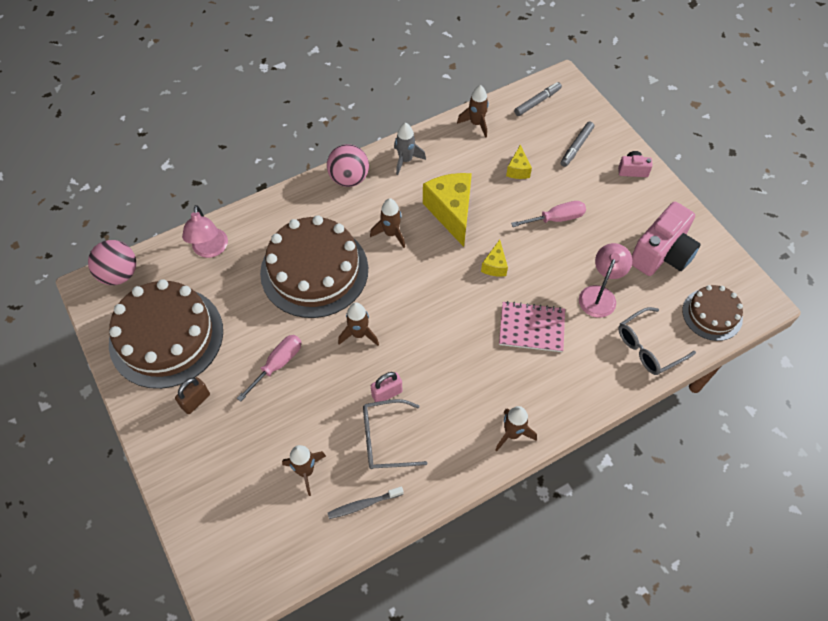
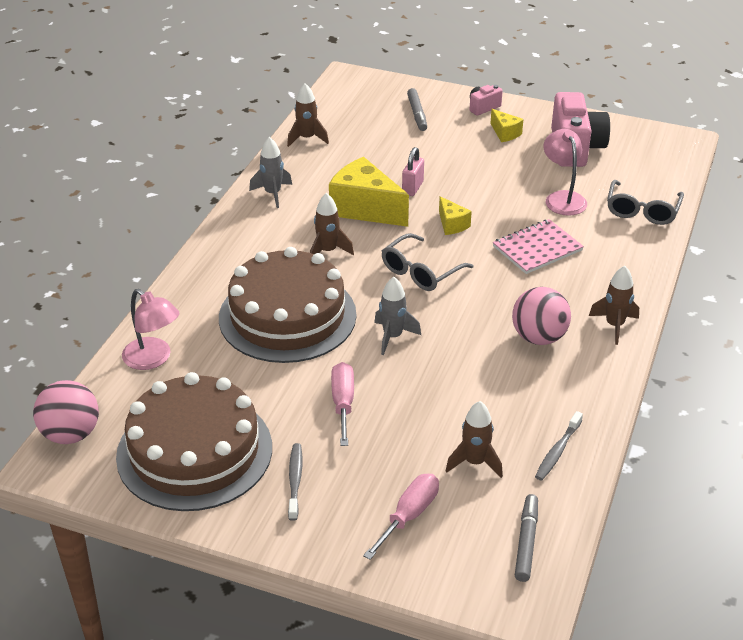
camera: 40 degrees left, 20 degrees down
brown padlock [175,377,210,414] -> grey toothbrush [288,443,302,521]
pink ball [327,144,369,187] -> pink ball moved to [512,287,571,345]
brown rocket [338,302,379,346] -> grey rocket [374,277,421,355]
grey glasses [363,399,428,469] -> grey glasses moved to [382,233,474,291]
pink padlock [371,372,402,402] -> pink padlock moved to [402,147,424,196]
yellow cheese [506,144,532,179] -> yellow cheese moved to [490,109,523,142]
pink screwdriver [511,201,586,227] -> pink screwdriver moved to [363,474,439,560]
grey marker [514,82,562,116] -> grey marker moved to [515,494,538,582]
brown cake [682,285,743,341] -> none

